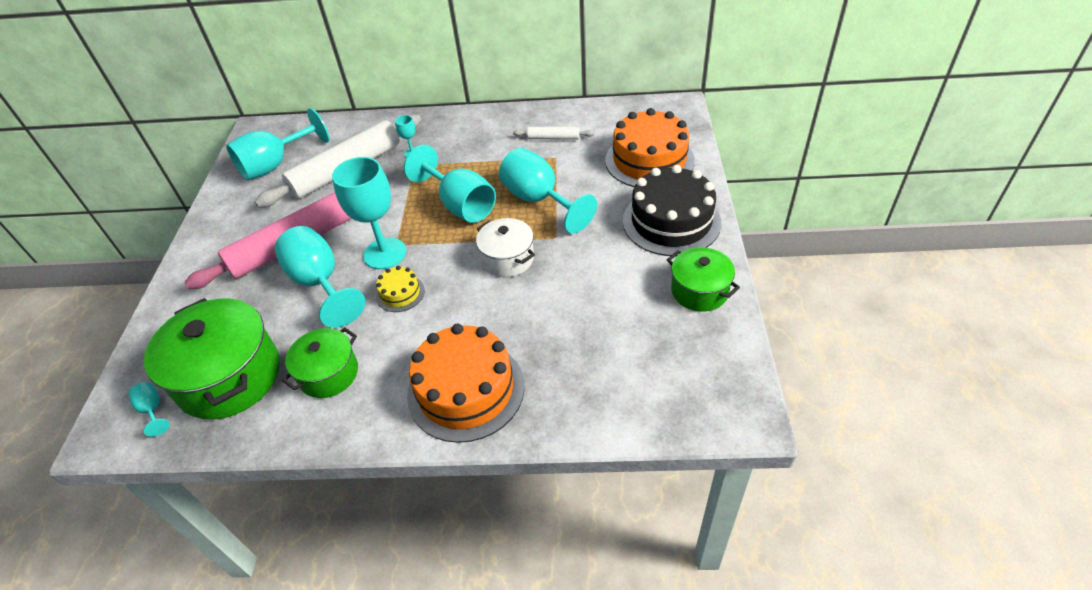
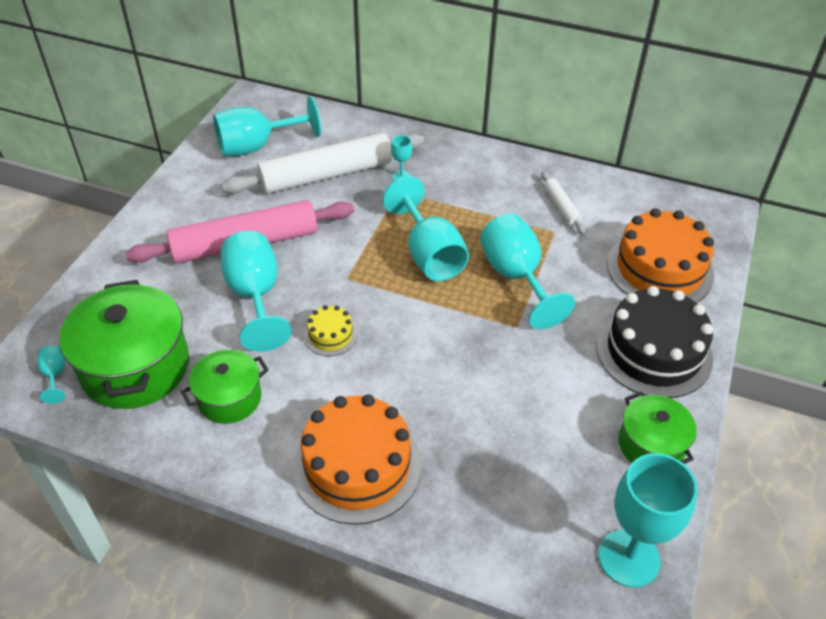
camera: 15 degrees right, 0 degrees up
turquoise goblet [332,157,406,269] -> turquoise goblet moved to [599,453,698,588]
white pot [476,218,535,277] -> none
white rolling pin [513,127,594,140] -> white rolling pin turned 45 degrees clockwise [541,171,586,234]

